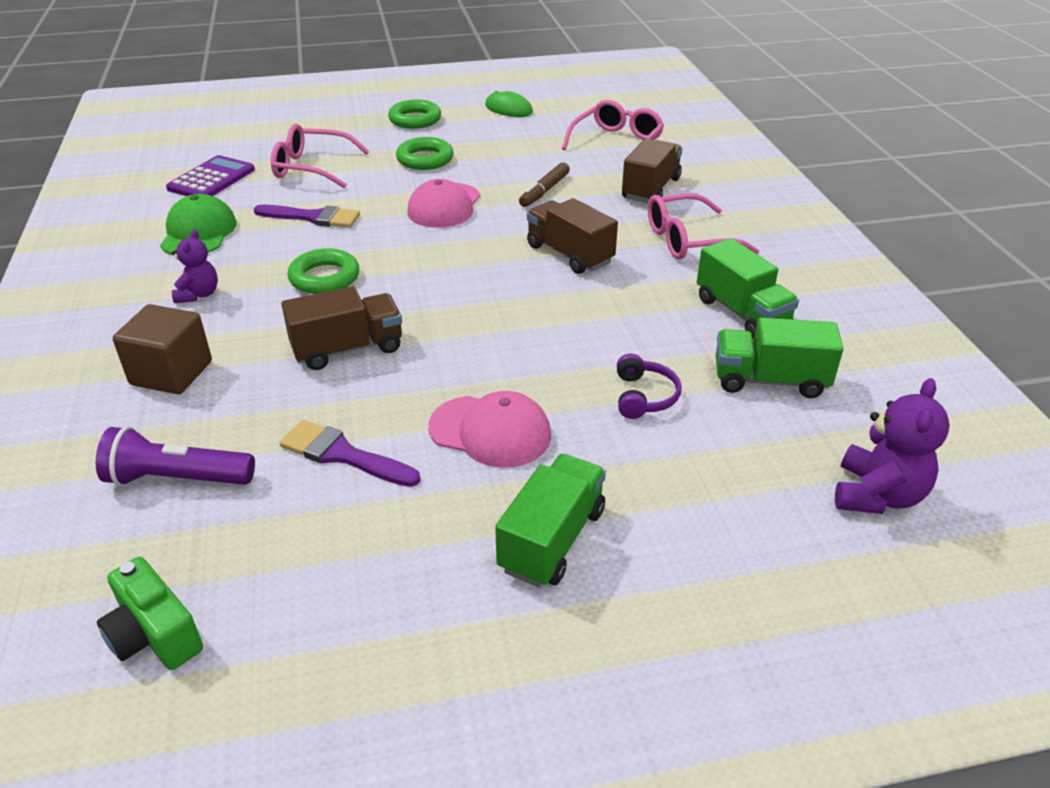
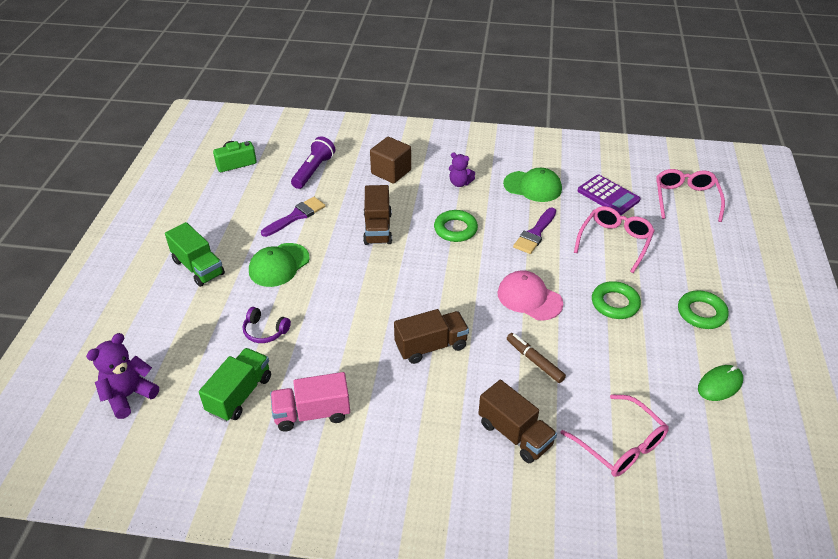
camera: 110 degrees right, 5 degrees up
pink cap [428,391,551,468] -> green cap [249,243,310,287]
pink glasses [648,193,759,259] -> pink glasses moved to [656,169,725,222]
green truck [697,238,799,339] -> pink truck [270,372,350,432]
purple teddy bear [835,378,950,514] -> purple teddy bear turned 90 degrees clockwise [86,333,159,419]

